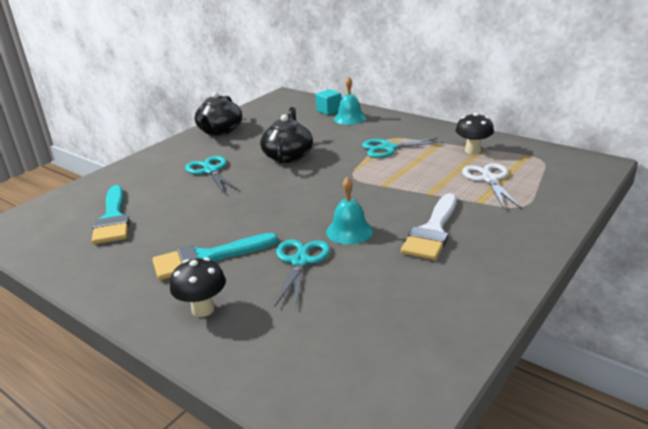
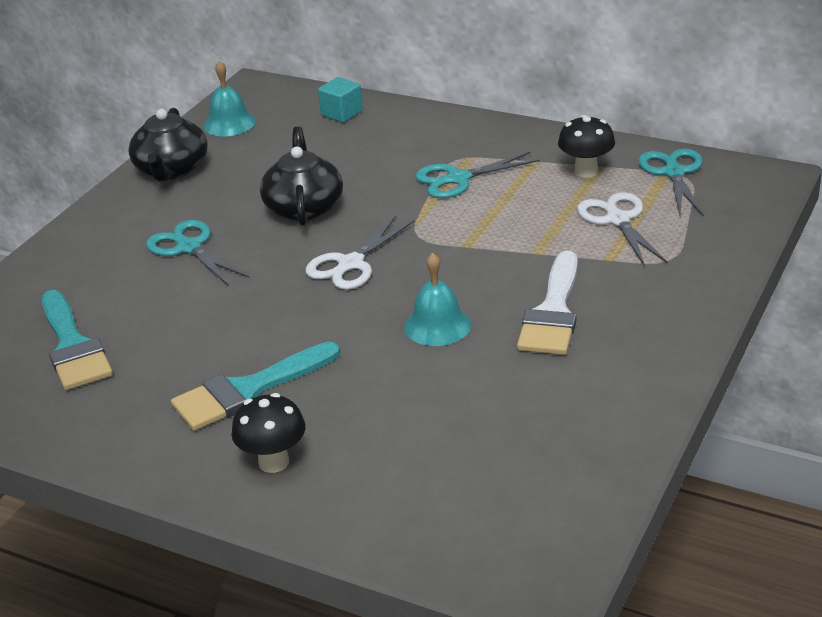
camera: 10 degrees left, 5 degrees up
turquoise scissors [274,239,330,307] -> turquoise scissors moved to [638,148,704,217]
turquoise bell [334,76,366,125] -> turquoise bell moved to [203,61,256,136]
none -> white scissors [305,216,414,290]

